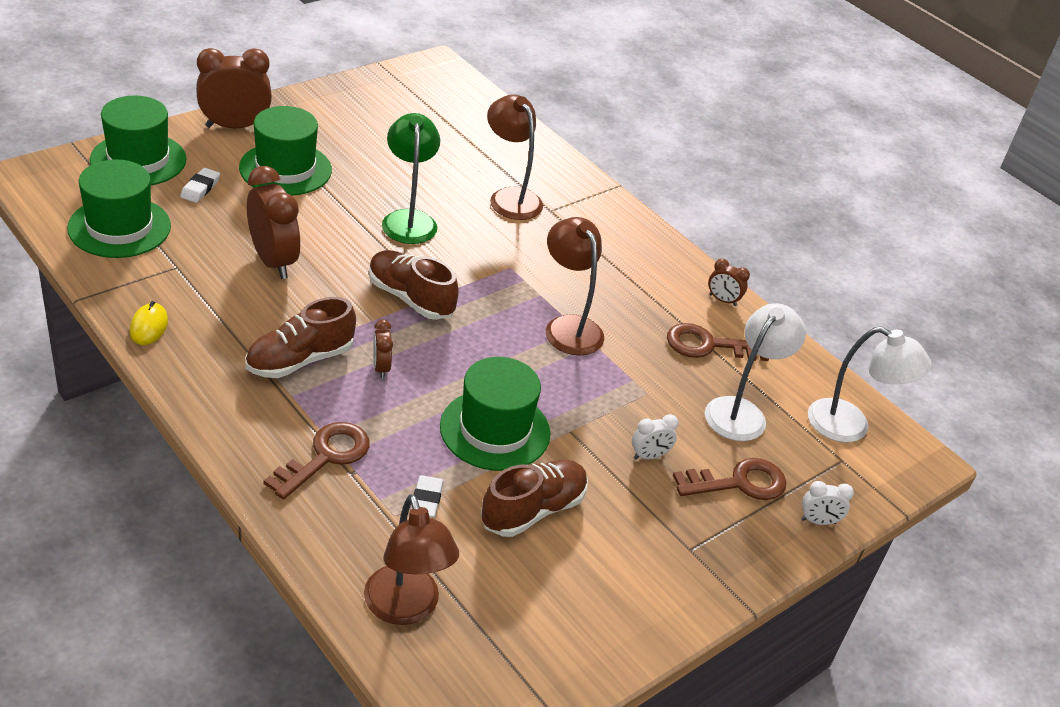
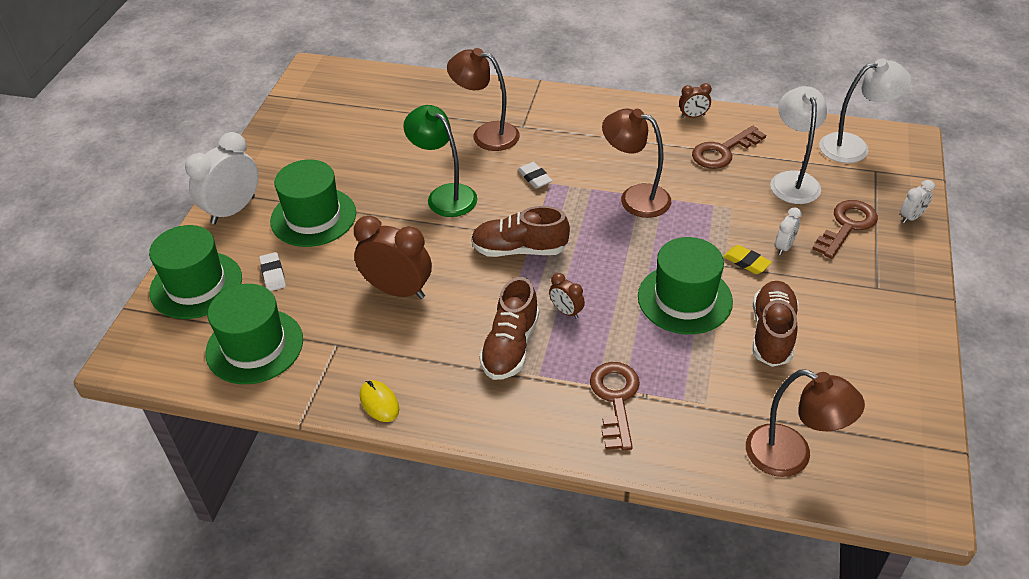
camera: 30 degrees left, 5 degrees up
brown clock [196,48,272,129] -> white clock [185,132,258,224]
white eraser [411,475,444,518] -> white eraser moved to [518,162,553,189]
none -> yellow eraser [723,245,772,274]

